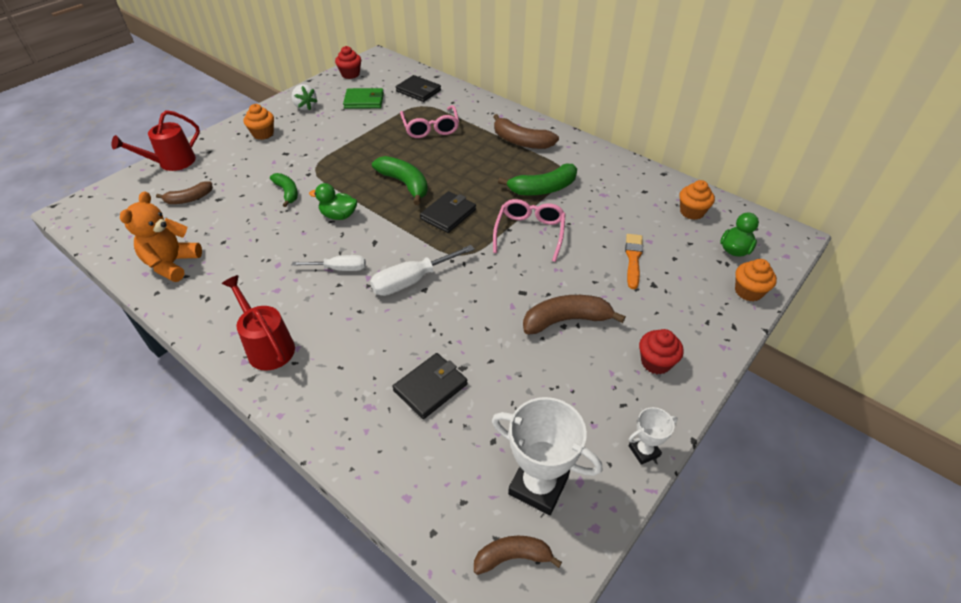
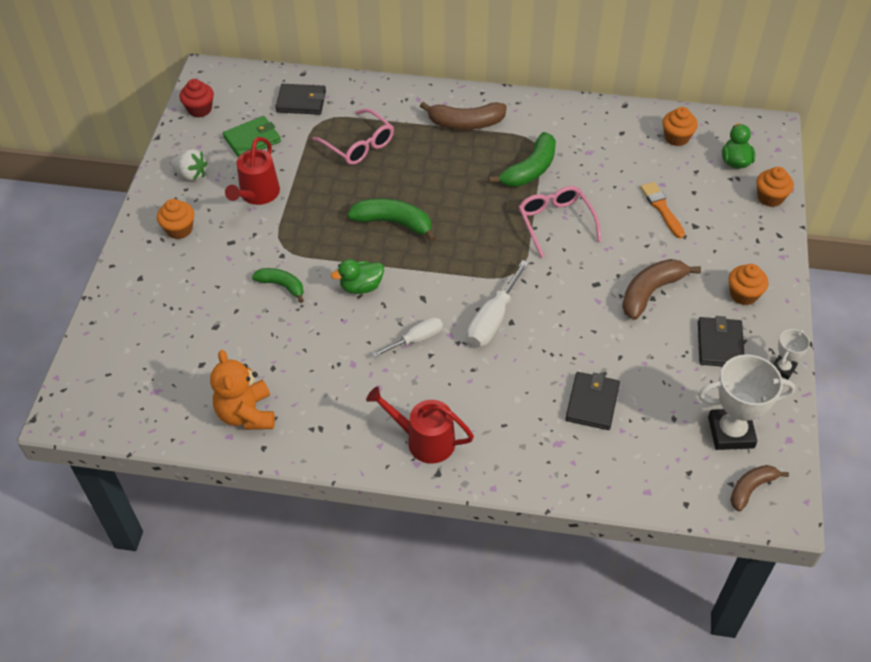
camera: 30 degrees left, 5 degrees up
red watering can [111,110,200,171] -> red watering can moved to [225,137,280,205]
brown banana [156,181,213,204] -> none
black wallet [420,191,476,233] -> black wallet moved to [698,316,745,367]
red cupcake [639,329,684,374] -> orange cupcake [729,264,768,305]

